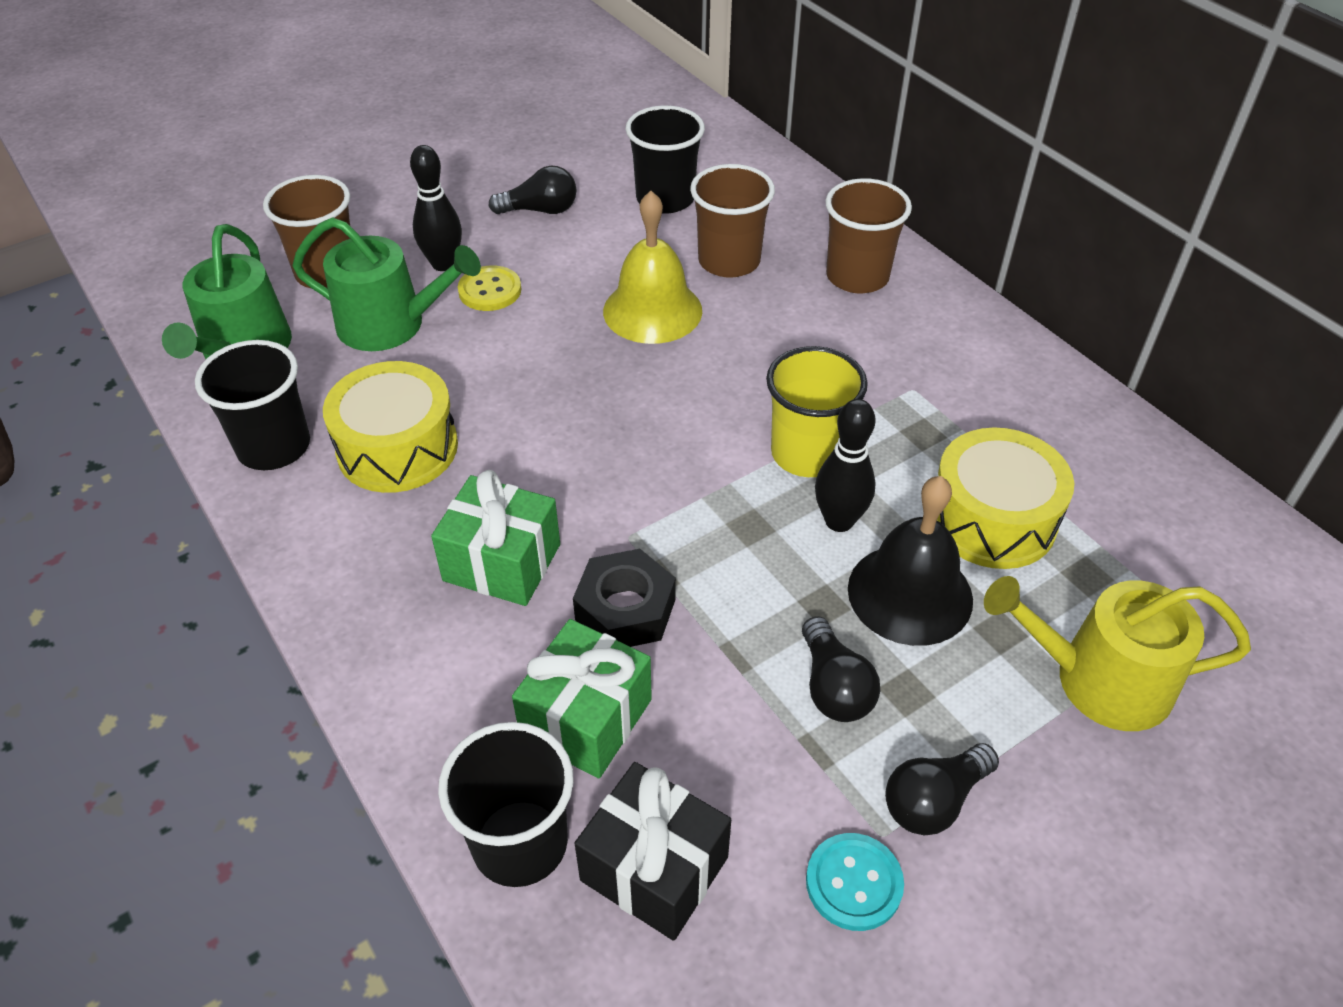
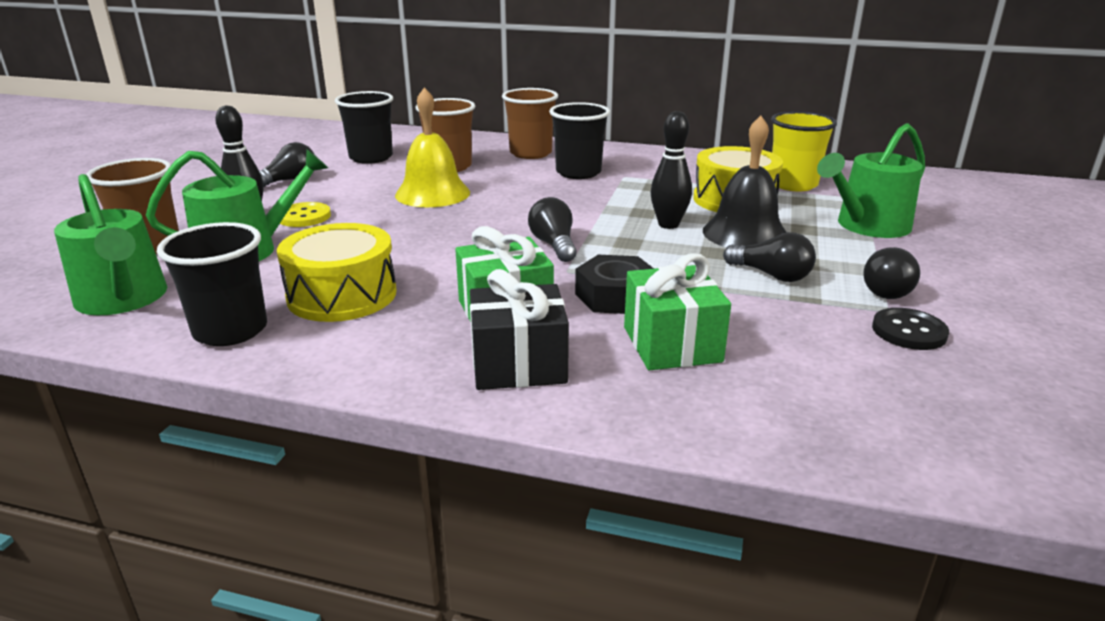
camera: 40 degrees left, 20 degrees down
black cup [438,722,574,887] -> black cup moved to [549,102,610,179]
black gift [575,762,731,941] -> black gift moved to [470,269,569,390]
yellow cup [766,346,868,477] -> yellow cup moved to [771,111,837,192]
turquoise button [806,833,904,931] -> black button [872,308,949,350]
yellow watering can [984,576,1251,731] -> green watering can [817,123,925,238]
none -> black light bulb [528,197,577,262]

